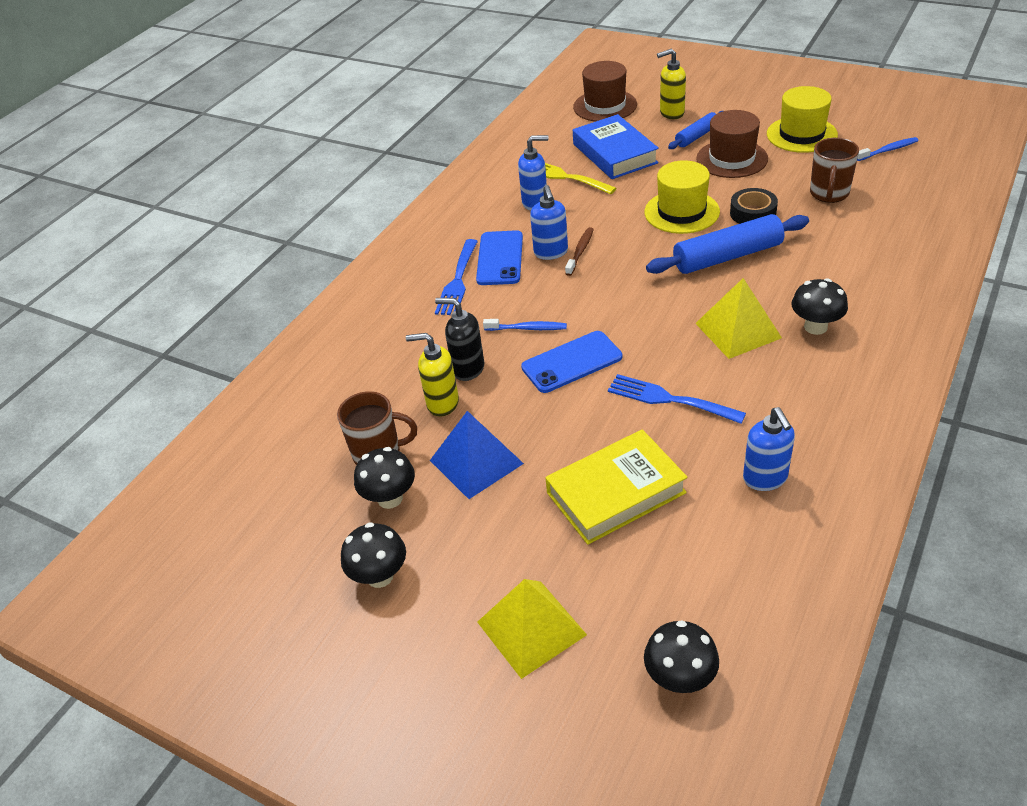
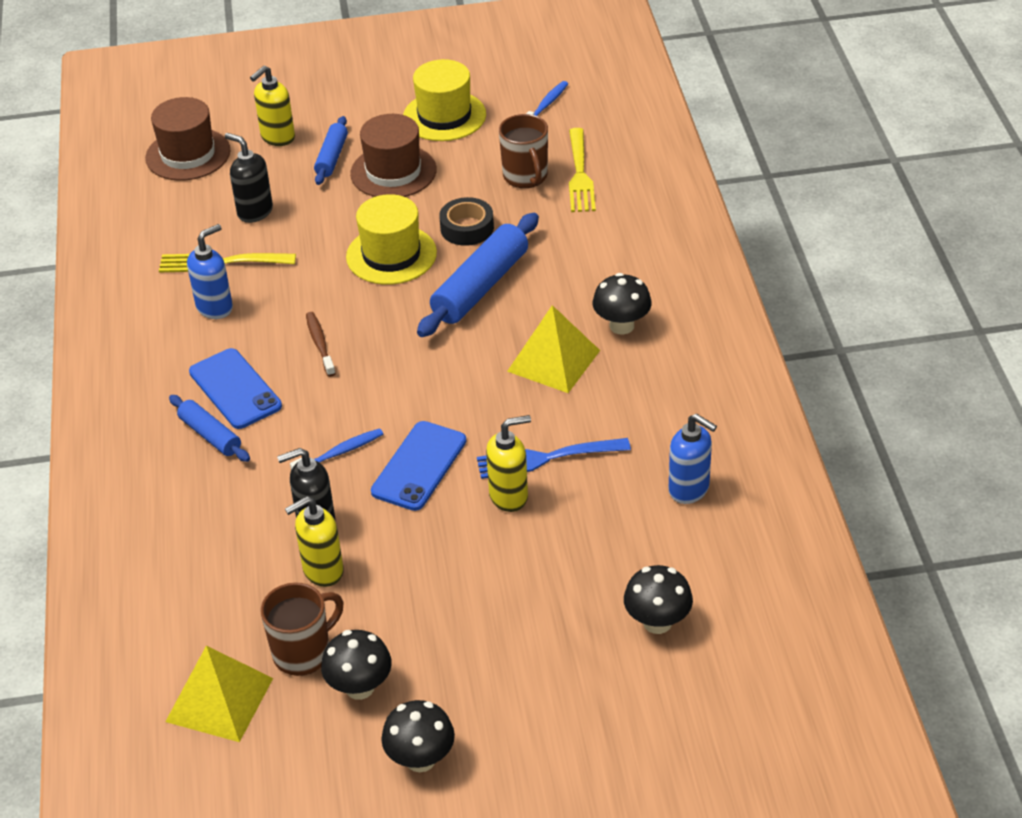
camera: 40 degrees left, 0 degrees up
blue pyramid [430,411,524,499] -> none
blue fork [435,239,478,315] -> blue rolling pin [169,395,250,462]
yellow pyramid [477,579,587,679] -> yellow pyramid moved to [165,646,273,742]
blue soap dispenser [530,185,568,260] -> none
yellow book [545,429,688,545] -> none
blue book [573,114,659,179] -> black soap dispenser [225,133,273,223]
black mushroom [644,620,719,693] -> black mushroom moved to [624,565,693,634]
none -> yellow soap dispenser [486,415,531,512]
none -> yellow fork [569,128,596,212]

